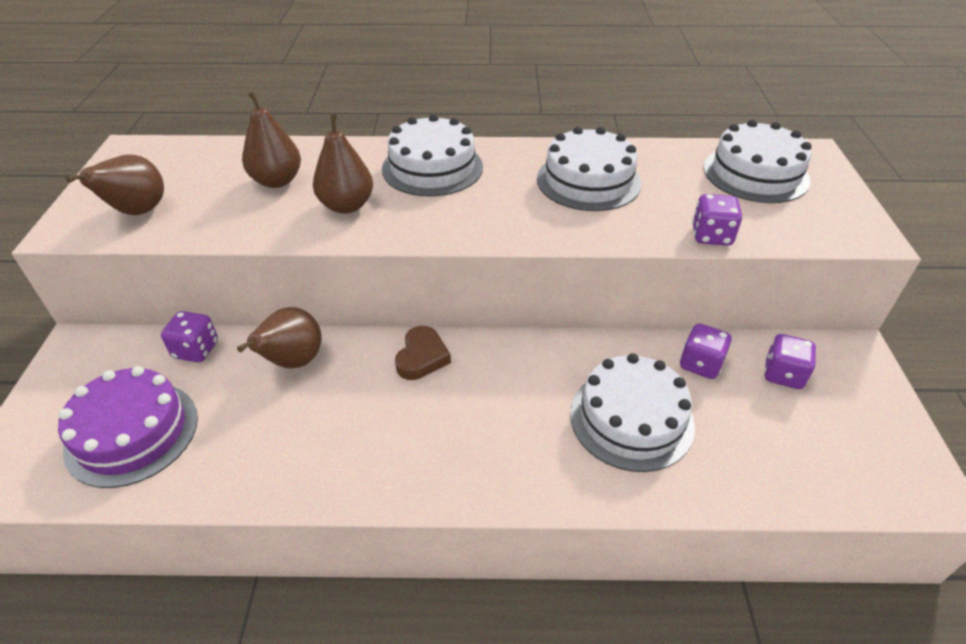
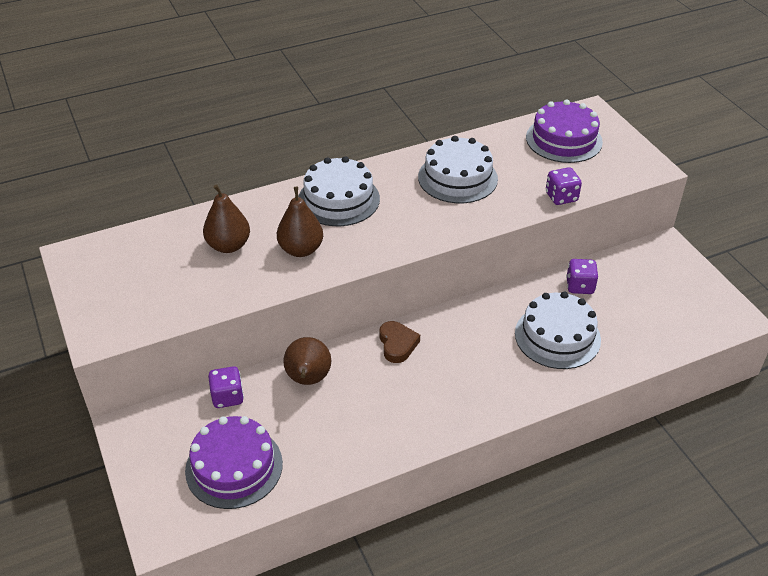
camera: 25 degrees left, 0 degrees up
brown pear [65,154,164,215] -> none
white cake [703,120,812,203] -> purple cake [526,99,603,163]
purple dice [764,334,816,389] -> none

